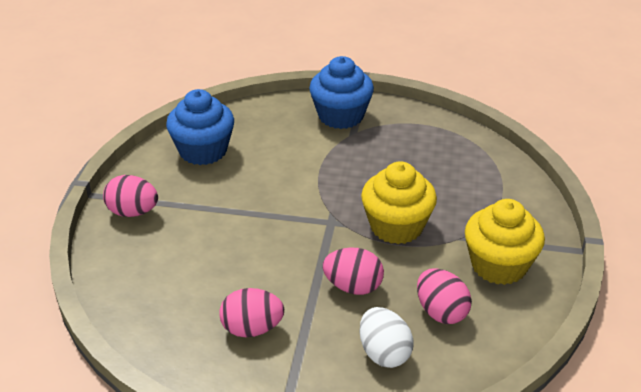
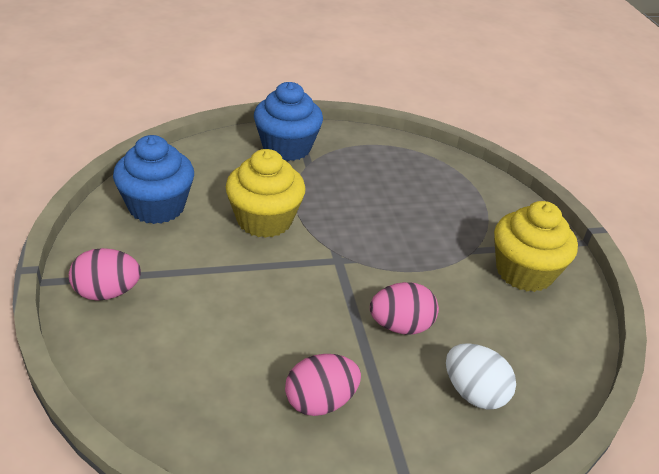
camera: 25 degrees left, 0 degrees up
yellow cupcake [361,161,437,244] -> yellow cupcake moved to [226,149,306,238]
pink egg [417,268,472,324] -> none

